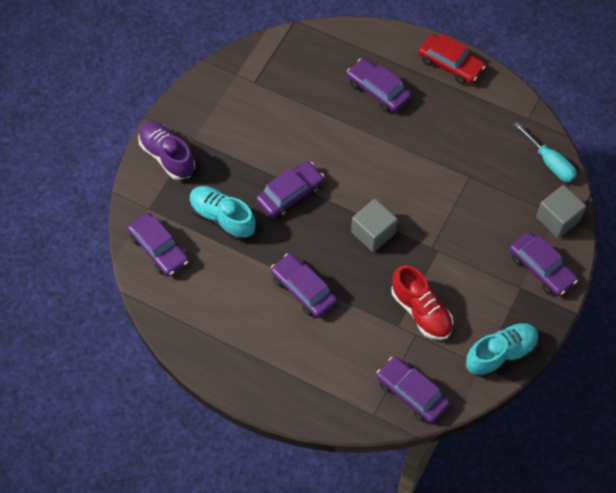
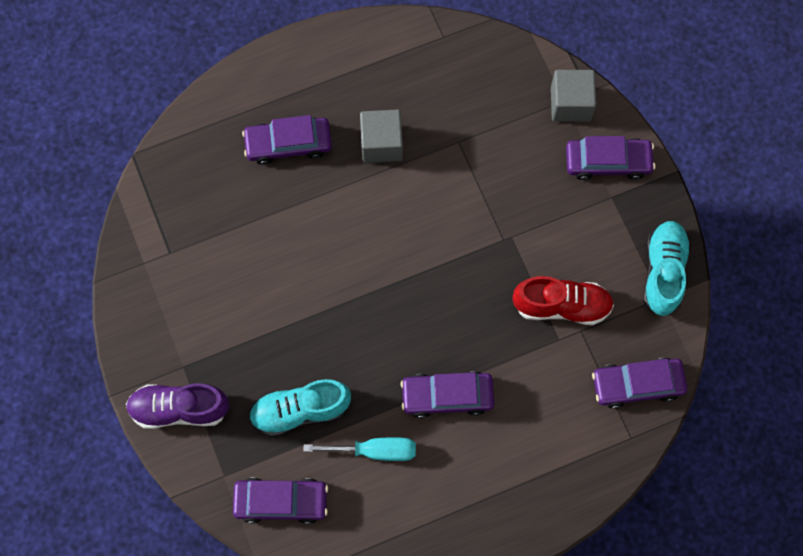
camera: 50 degrees left, 10 degrees up
purple car [256,161,324,218] -> none
grey cube [351,199,398,252] -> grey cube moved to [360,109,403,163]
red car [418,33,486,84] -> none
turquoise screwdriver [513,122,577,182] -> turquoise screwdriver moved to [303,437,416,461]

